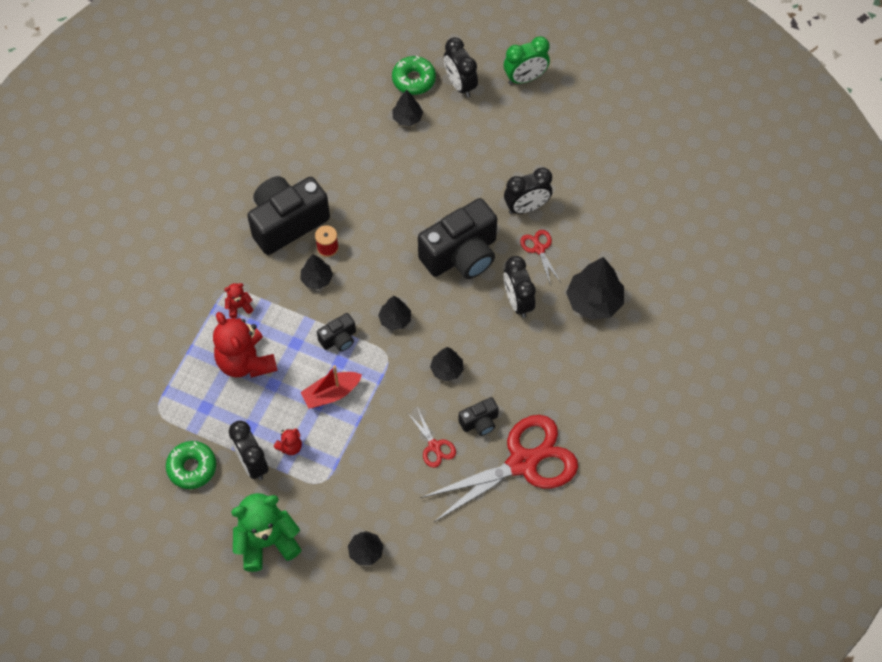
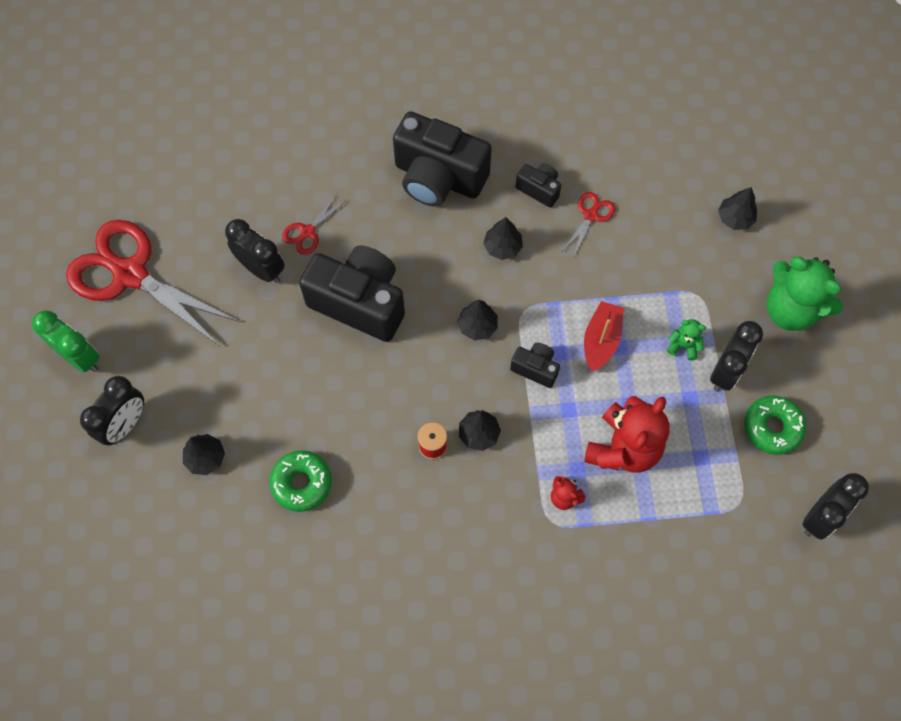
camera: 120 degrees left, 5 degrees up
black camera [247,176,330,255] -> black camera moved to [393,111,492,207]
red teddy bear [274,428,302,455] -> green teddy bear [667,319,706,361]
red boat [301,365,362,408] -> red boat turned 105 degrees counterclockwise [584,301,624,371]
green donut [392,56,436,95] -> green donut moved to [269,451,332,512]
red scissors [420,415,578,523] -> red scissors moved to [66,220,240,345]
black clock [503,256,536,318] -> black clock moved to [803,473,869,540]
black tree [566,257,624,320] -> none

